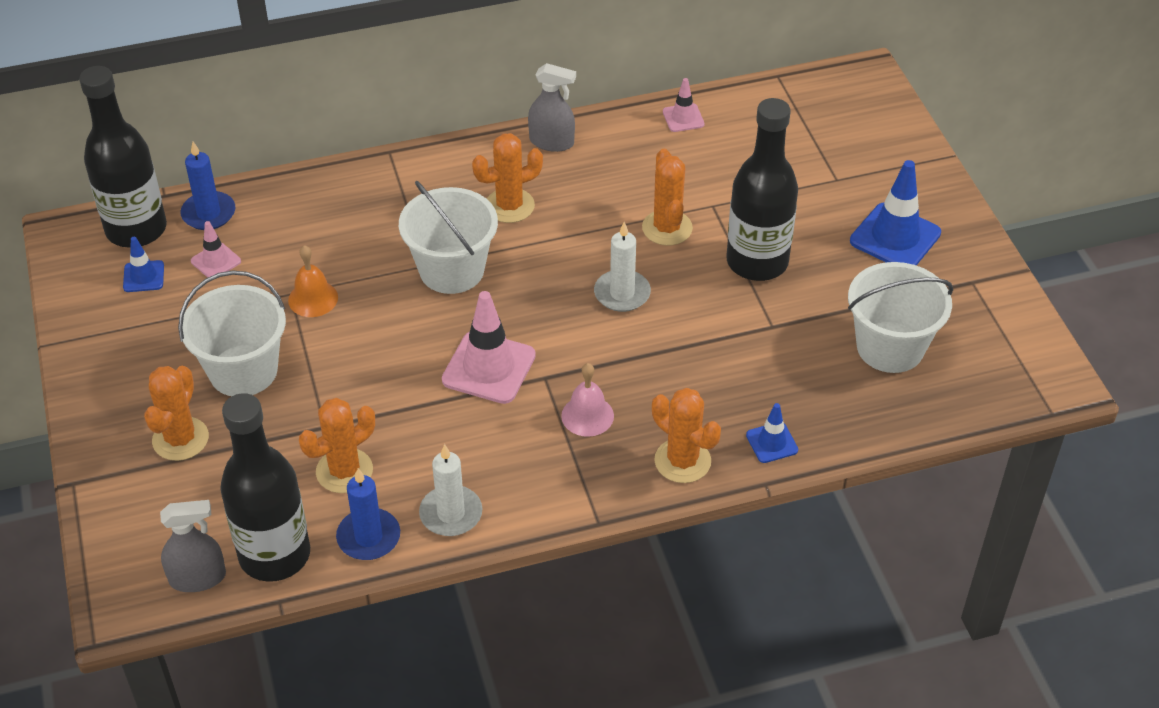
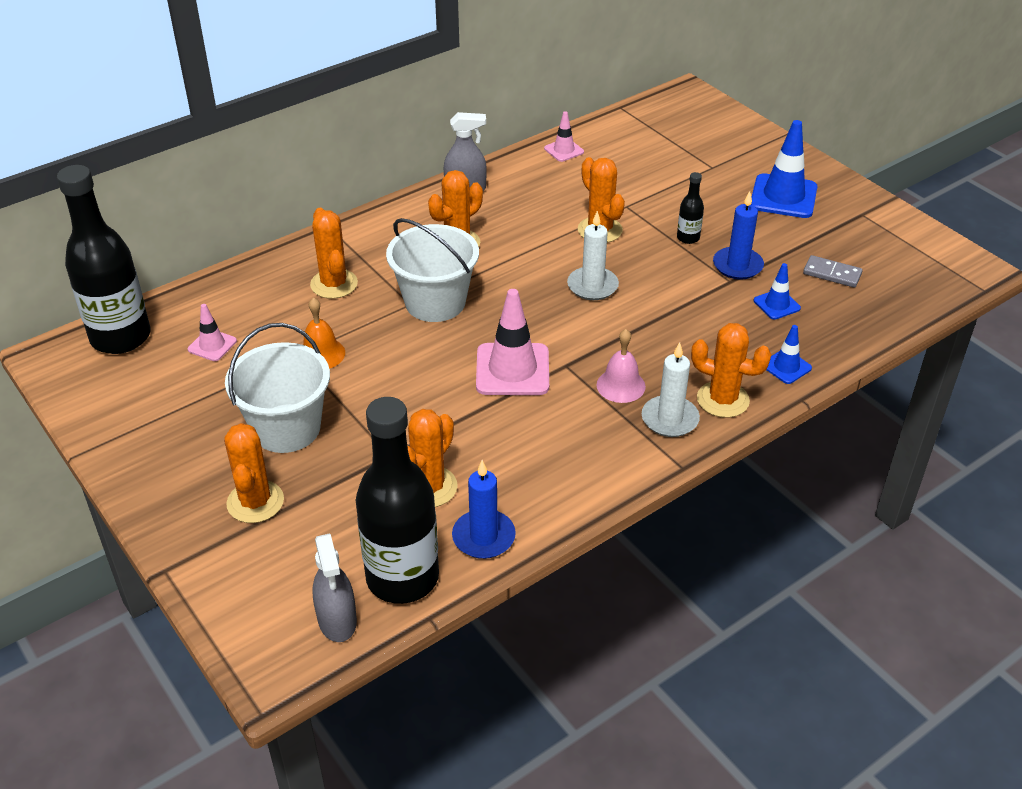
camera: 20 degrees left, 5 degrees down
blue traffic cone [123,237,164,292] -> blue traffic cone moved to [754,263,801,319]
grey spray bottle [160,500,226,592] -> grey spray bottle turned 105 degrees clockwise [312,533,357,642]
blue candle [181,142,235,230] -> blue candle moved to [713,191,764,280]
white candle [419,444,483,536] -> white candle moved to [642,342,700,437]
black bottle [726,98,798,281] -> black bottle [677,172,704,244], size x0.42
white bucket [848,262,953,373] -> grey domino [803,255,863,288]
none -> orange cactus [310,208,358,299]

